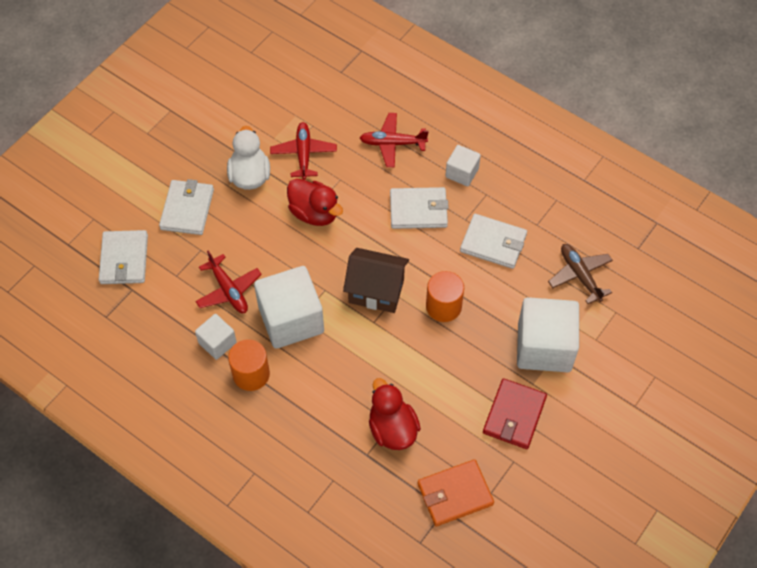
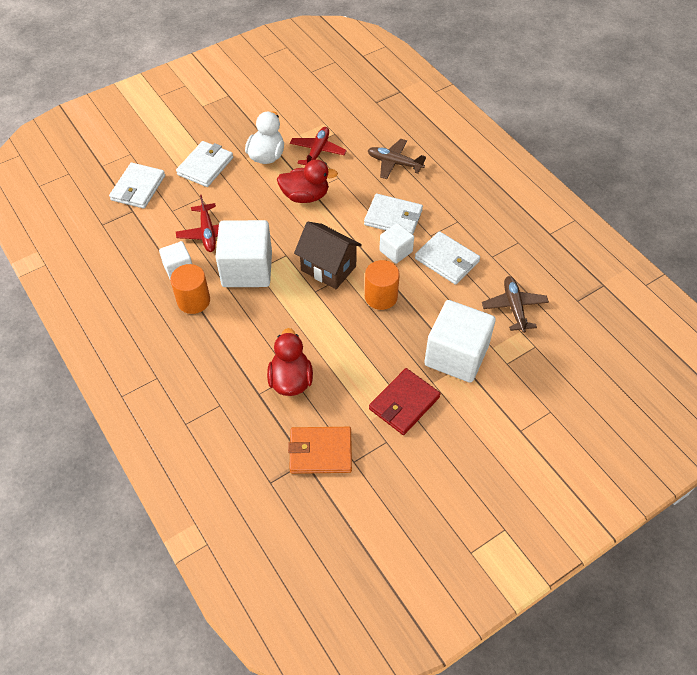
camera: 20 degrees right, 5 degrees down
red duck [287,178,343,226] -> red duck turned 60 degrees counterclockwise [277,160,338,203]
red plane [360,113,429,167] -> brown plane [368,139,426,179]
white cube [445,145,481,186] -> white cube moved to [379,223,414,264]

